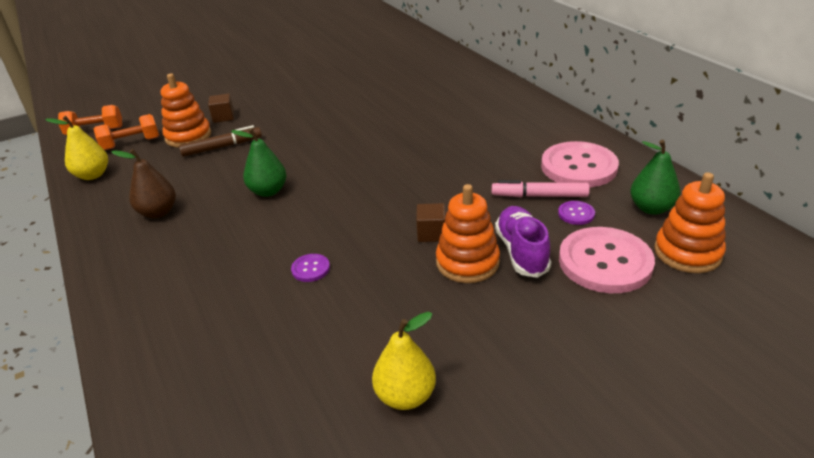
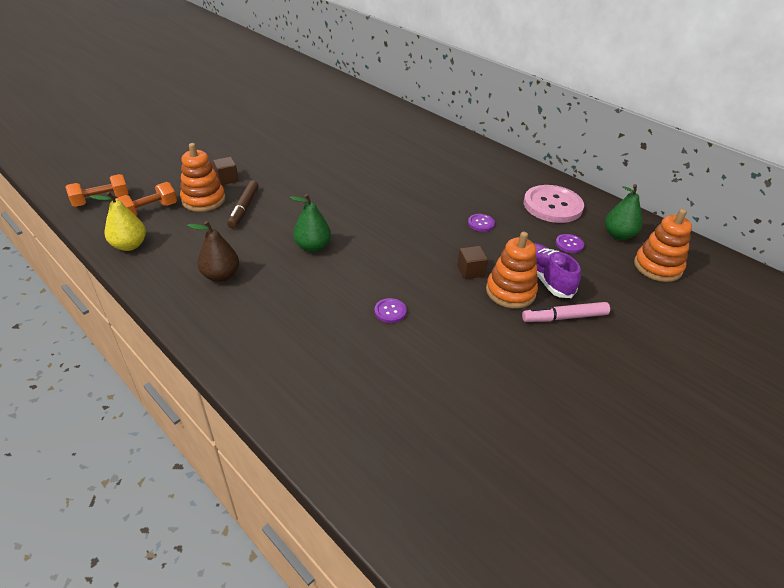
camera: 20 degrees left, 5 degrees up
brown marker [179,125,262,157] -> brown marker turned 135 degrees clockwise [227,180,259,228]
yellow pear [372,312,436,410] -> none
pink marker [492,180,590,197] -> pink marker moved to [522,302,610,322]
pink button [559,227,655,293] -> none
none -> purple button [468,214,495,232]

